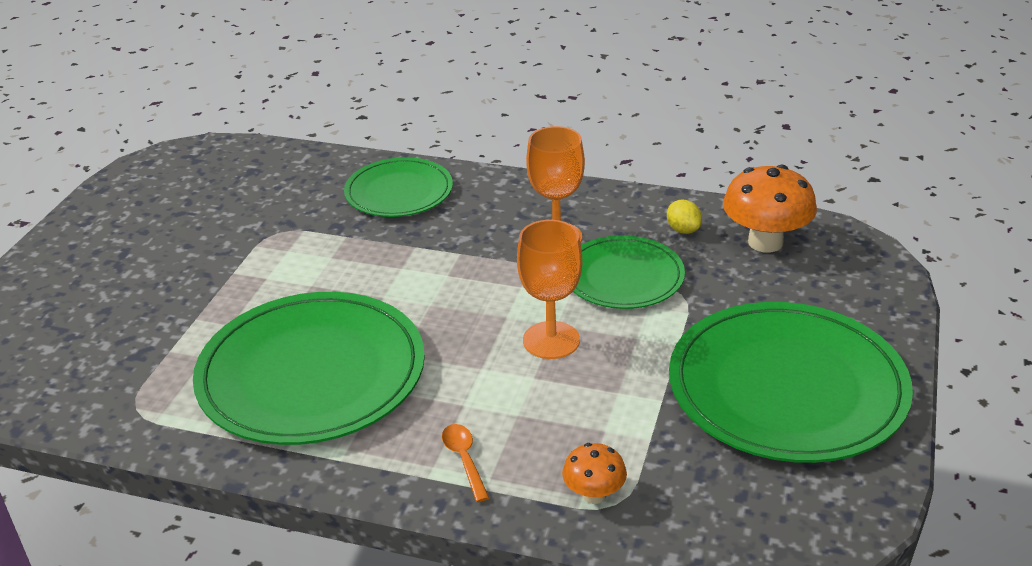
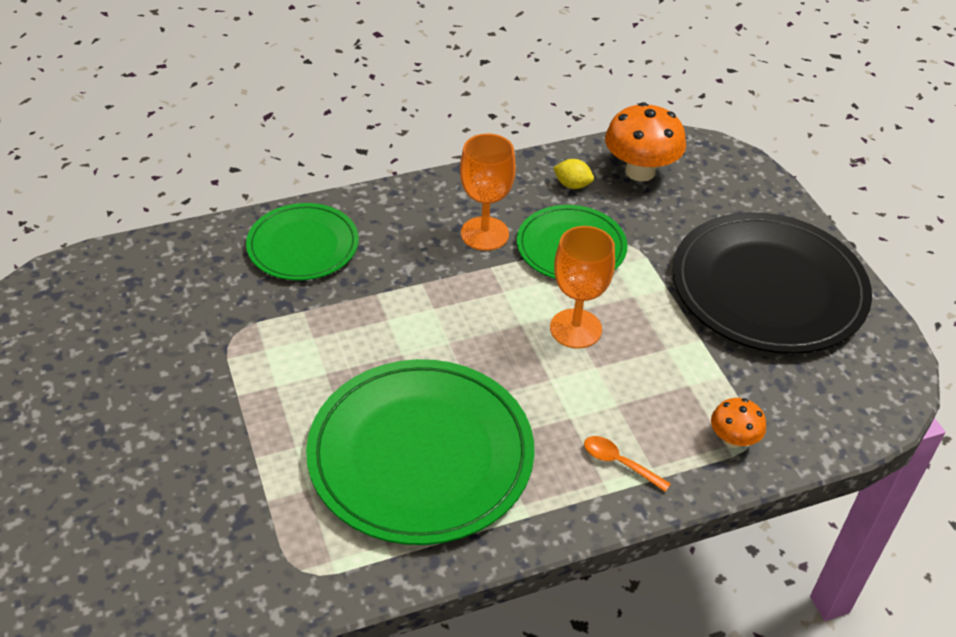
camera: 40 degrees left, 10 degrees up
green plate [669,302,913,463] -> black plate [672,212,872,354]

